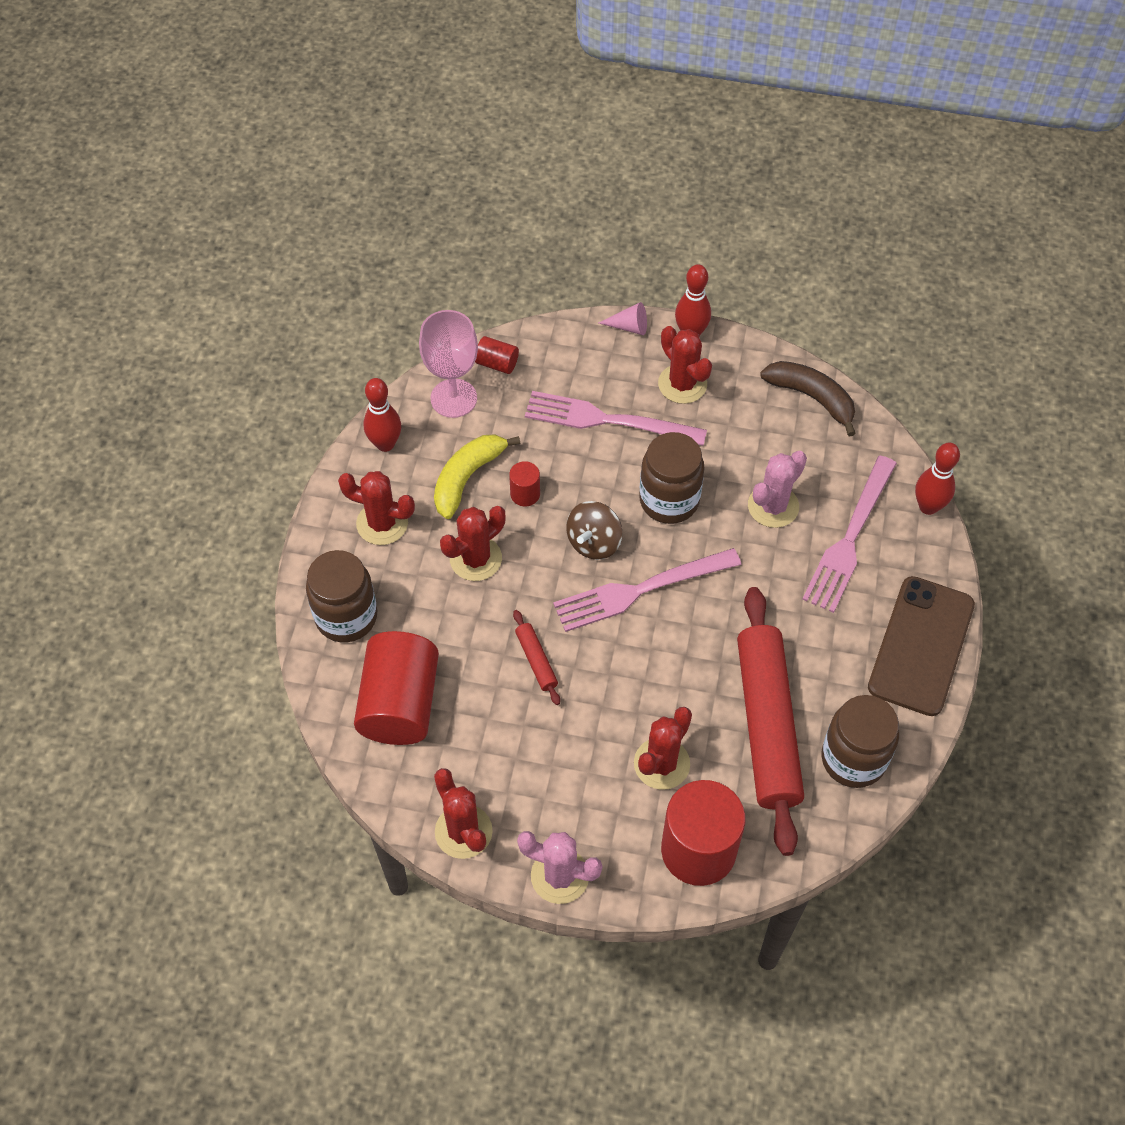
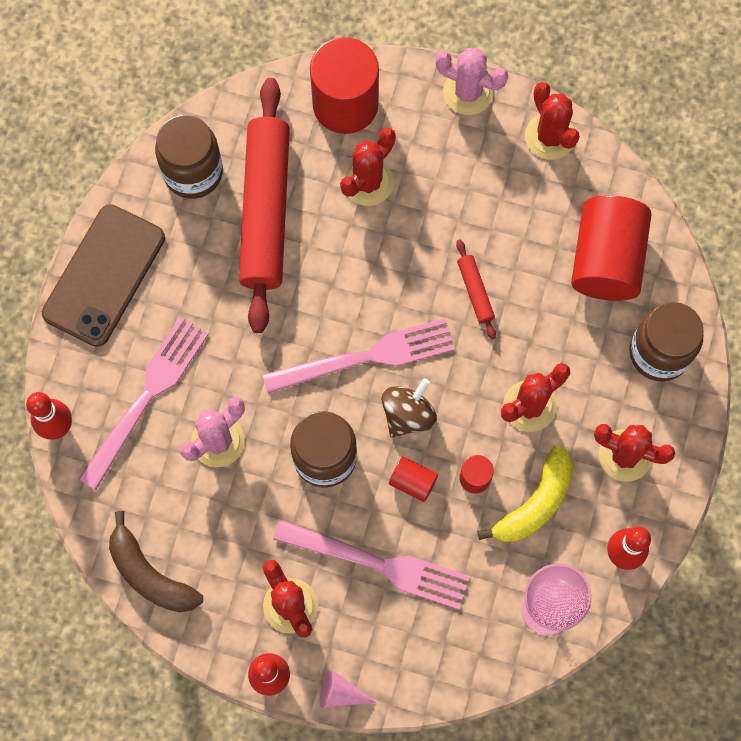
camera: 175 degrees left, 15 degrees up
red cylinder [475,336,519,374] -> red cylinder moved to [389,457,438,502]

